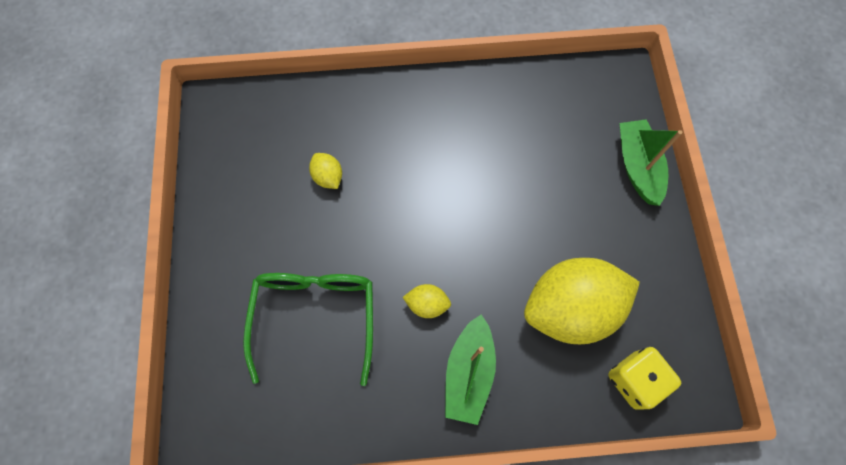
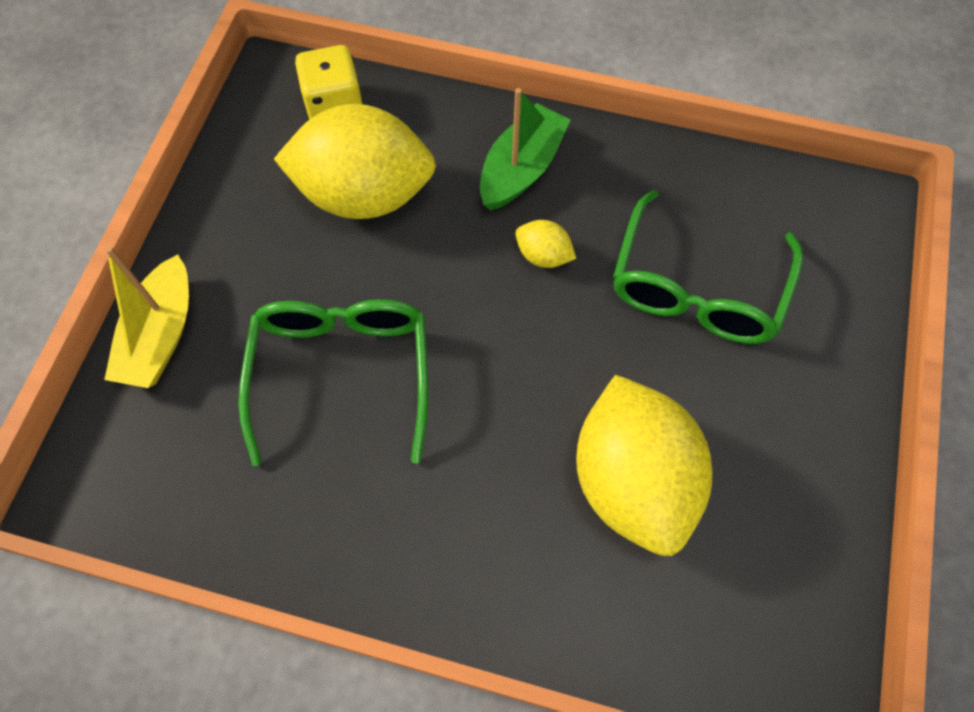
camera: 160 degrees left, 5 degrees down
yellow lemon [309,153,342,189] -> yellow lemon [576,375,712,556], size x2.41
green boat [619,119,683,206] -> yellow boat [104,246,189,388]
none -> green glasses [238,299,428,466]

